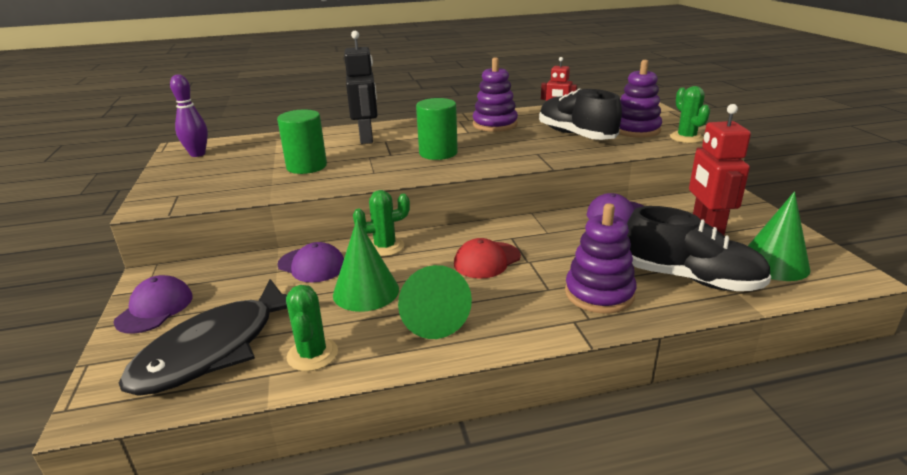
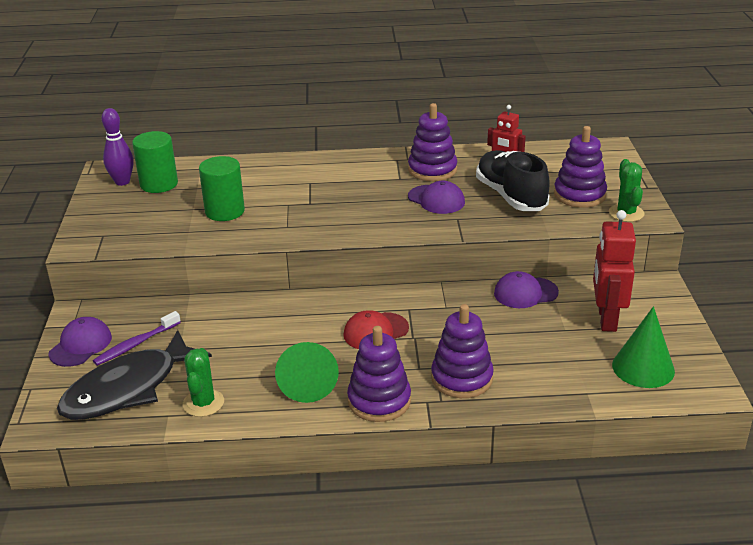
camera: 10 degrees right, 5 degrees up
purple cap [277,242,344,283] -> purple cap moved to [408,181,465,214]
green cone [333,219,399,312] -> none
black robot [344,31,378,144] -> none
green cactus [353,190,410,256] -> none
green cylinder [416,98,458,160] -> green cylinder moved to [132,131,178,193]
black shoe [627,206,772,291] -> none
none -> purple toothbrush [93,311,181,366]
none -> purple stacking toy [347,326,411,422]

